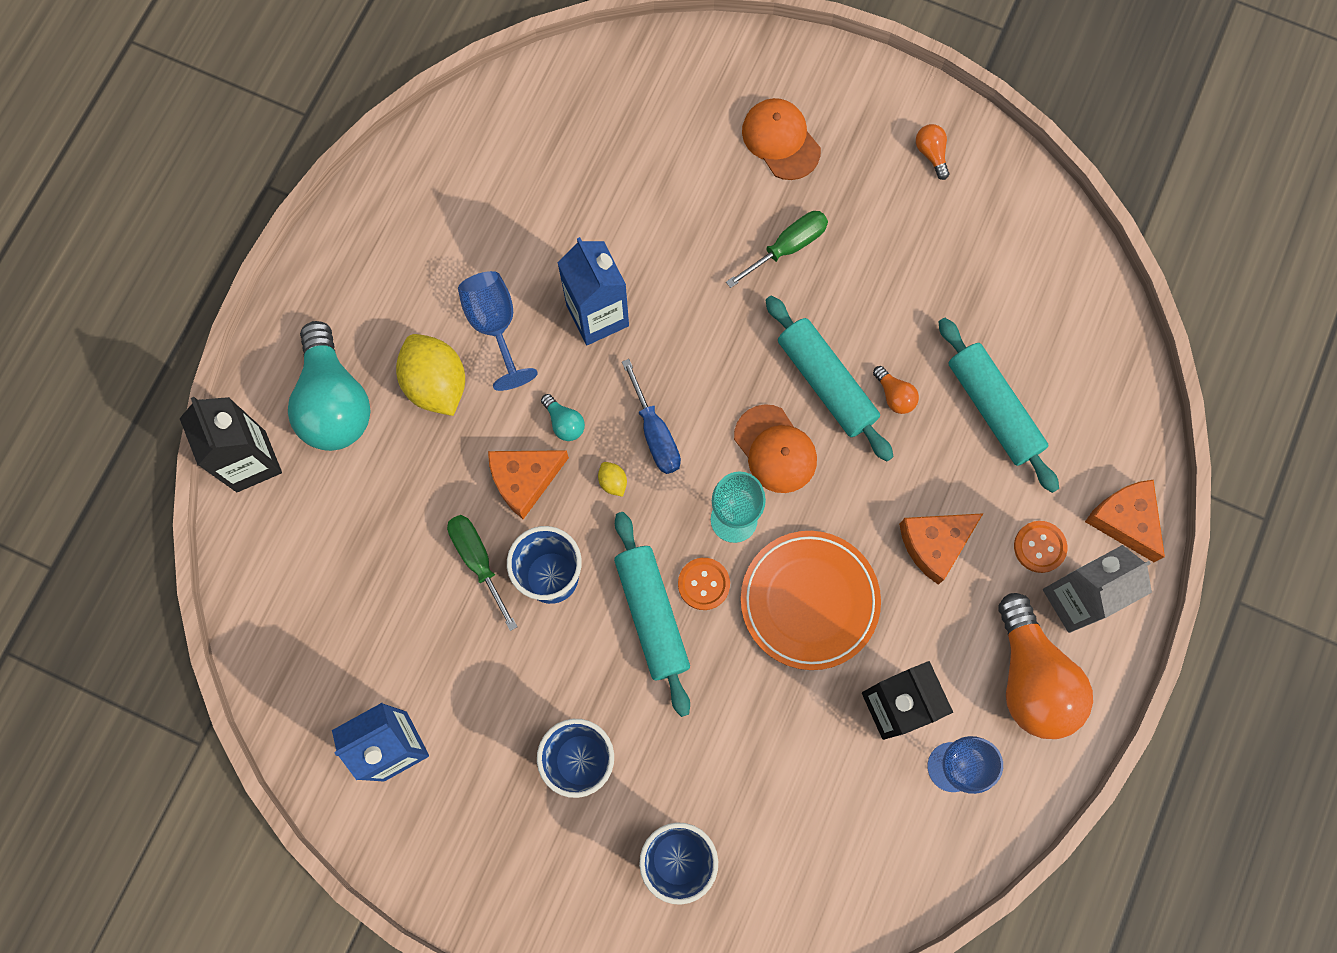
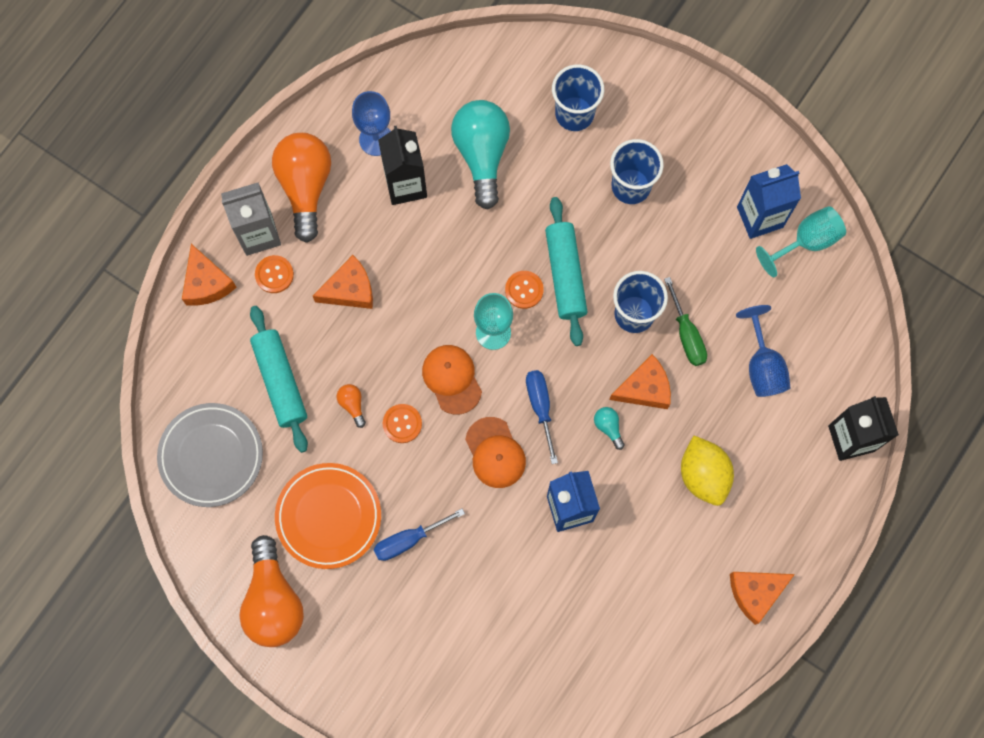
camera: 170 degrees left, 0 degrees up
turquoise light bulb [288,321,371,451] -> turquoise light bulb moved to [451,100,510,210]
blue goblet [458,271,538,391] -> blue goblet moved to [736,305,791,397]
yellow lemon [598,462,627,497] -> none
green screwdriver [726,211,828,288] -> blue screwdriver [374,509,465,561]
orange plate [741,531,881,670] -> orange plate moved to [275,463,381,569]
orange cap [742,98,821,180] -> orange cap moved to [465,417,526,488]
turquoise rolling pin [765,296,894,461] -> orange button [383,404,422,443]
orange light bulb [916,124,949,180] -> orange light bulb [239,535,304,647], size x2.43
none -> grey plate [157,403,263,507]
none -> orange cheese [730,572,795,625]
none -> turquoise goblet [756,206,846,277]

